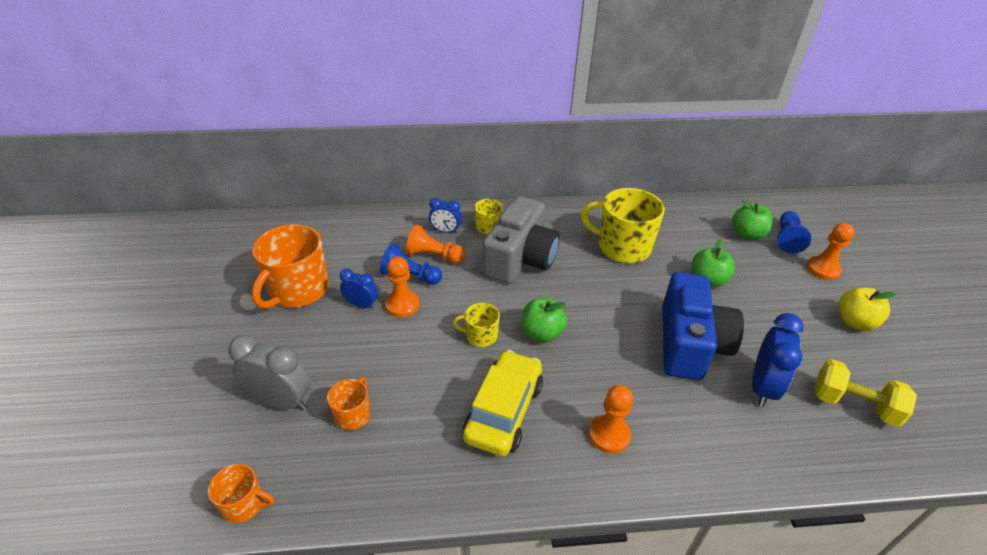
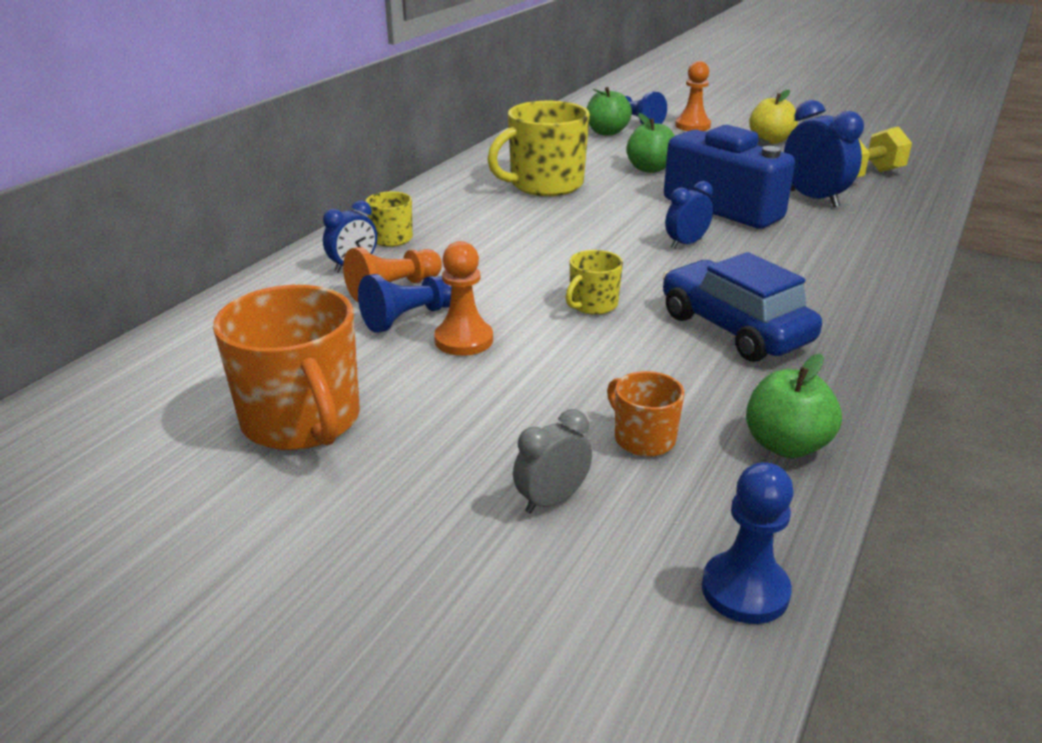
camera: 55 degrees left, 10 degrees down
orange mug [208,464,274,523] -> blue pawn [702,462,794,624]
grey clock [228,335,310,410] -> grey clock [513,409,592,514], size x0.60
blue clock [340,268,378,309] -> blue clock moved to [665,181,713,249]
yellow car [463,350,543,456] -> blue car [663,252,822,362]
grey camera [482,196,560,284] -> none
green apple [522,298,567,342] -> green apple moved to [746,354,842,458]
orange pawn [589,385,633,454] -> none

